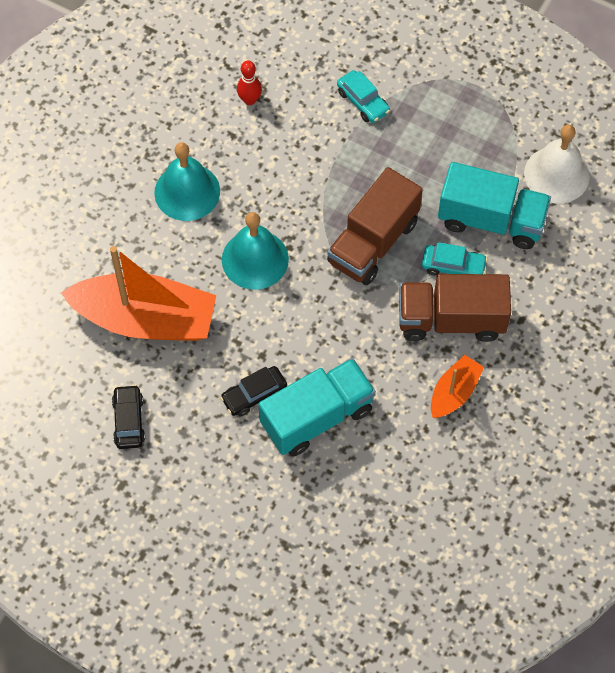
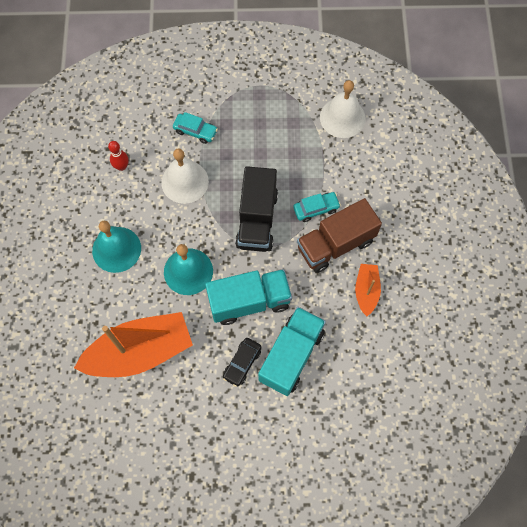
camera: 30 degrees left, 5 degrees up
black car [112,384,145,449] -> none
brown truck [327,167,423,285] -> black truck [235,166,278,252]
turquoise truck [438,162,551,249] -> turquoise truck moved to [205,269,292,325]
none -> white bell [161,148,209,204]

